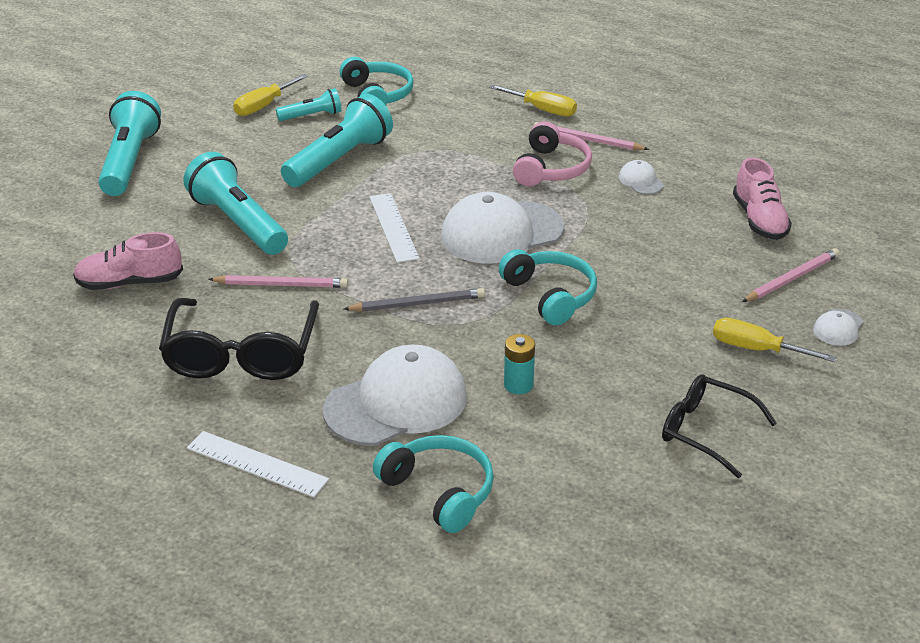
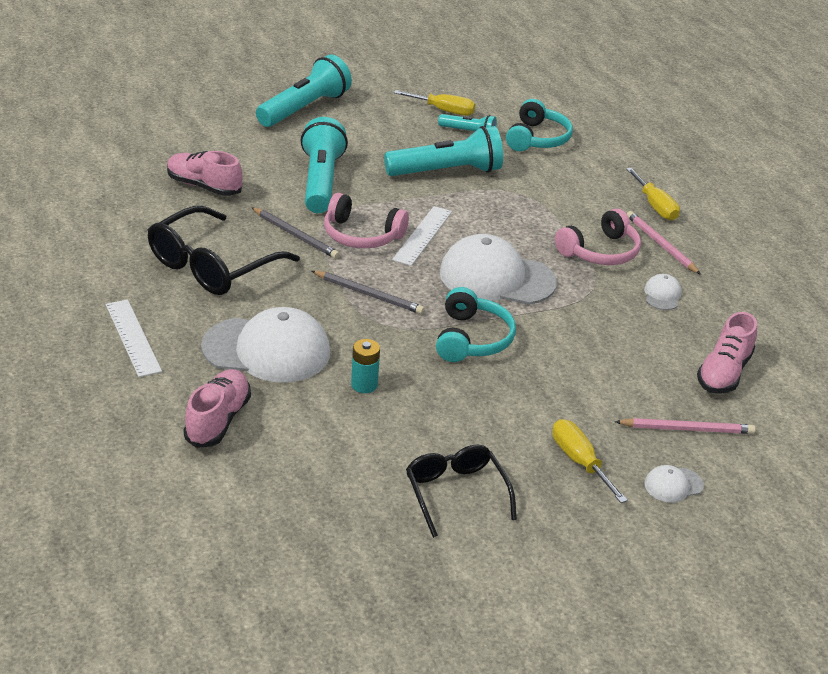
camera: 35 degrees right, 0 degrees up
pink pencil [208,275,348,288] -> grey pencil [251,207,340,259]
yellow screwdriver [233,74,308,116] -> yellow screwdriver turned 150 degrees counterclockwise [394,90,475,116]
turquoise headphones [373,435,494,533] -> pink shoe [184,369,251,448]
none -> pink headphones [324,193,409,248]

